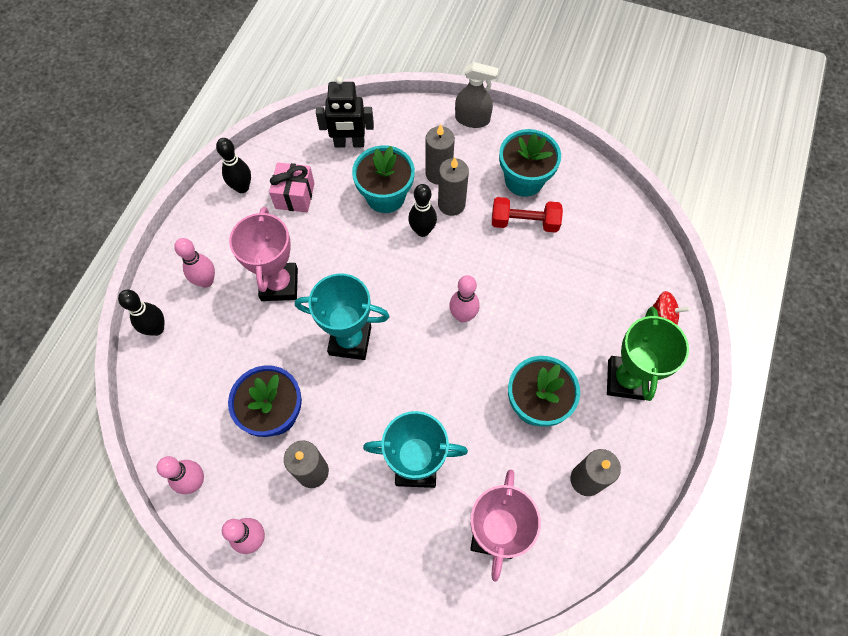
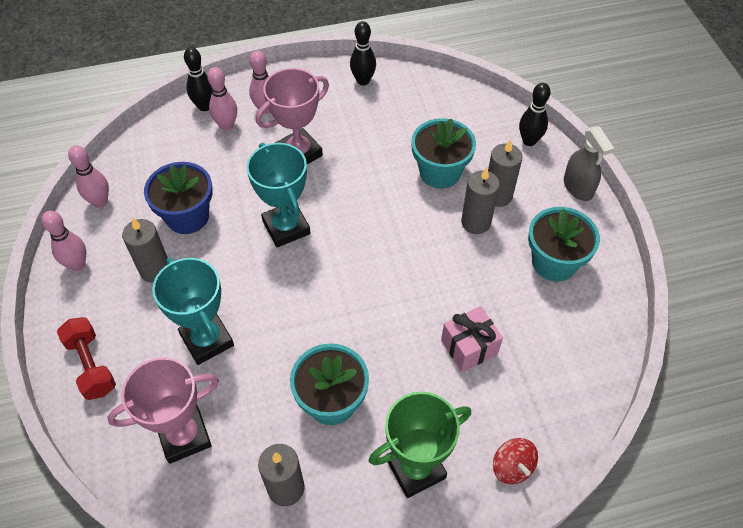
camera: 55 degrees right, 10 degrees down
pink gift [269,162,315,212] -> pink gift moved to [441,306,503,372]
black robot [316,76,374,148] -> none
black bowling pin [408,184,437,237] -> black bowling pin moved to [519,83,551,146]
pink bowling pin [449,275,480,322] -> pink bowling pin moved to [207,67,237,131]
red dumbbell [492,197,563,233] -> red dumbbell moved to [57,317,116,400]

